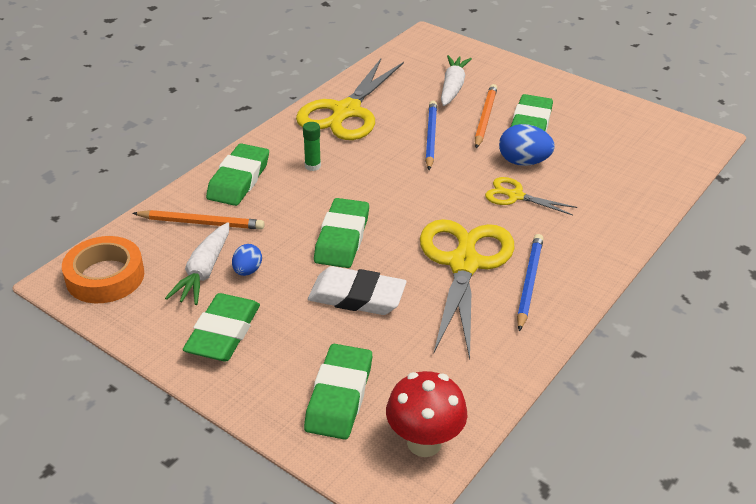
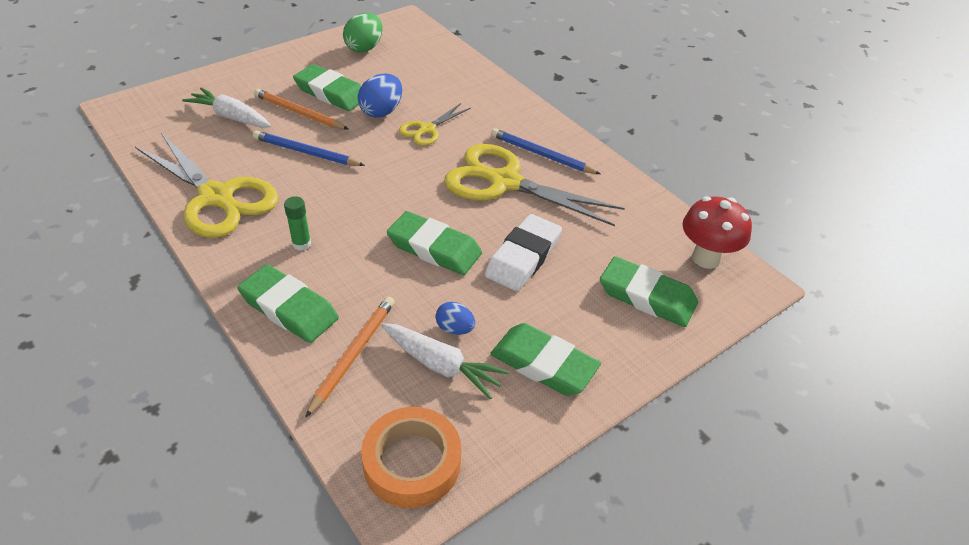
camera: 75 degrees left, 5 degrees up
none -> green egg [343,13,383,53]

